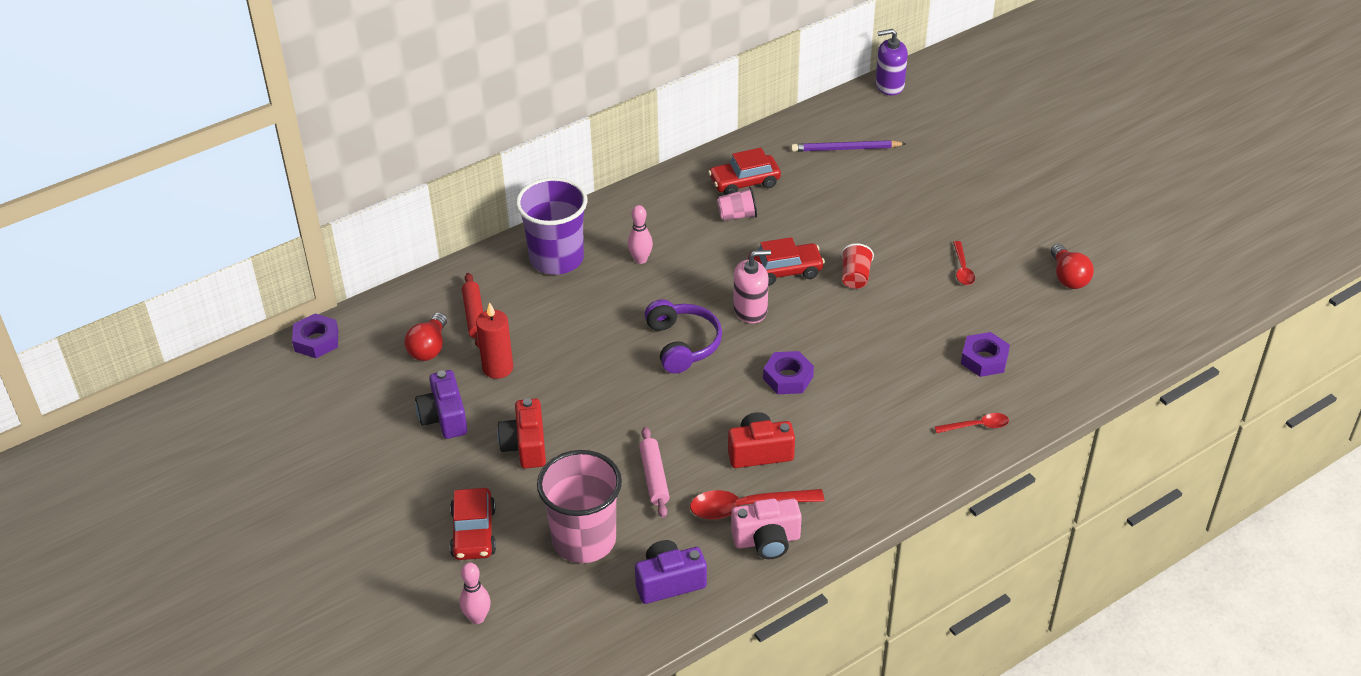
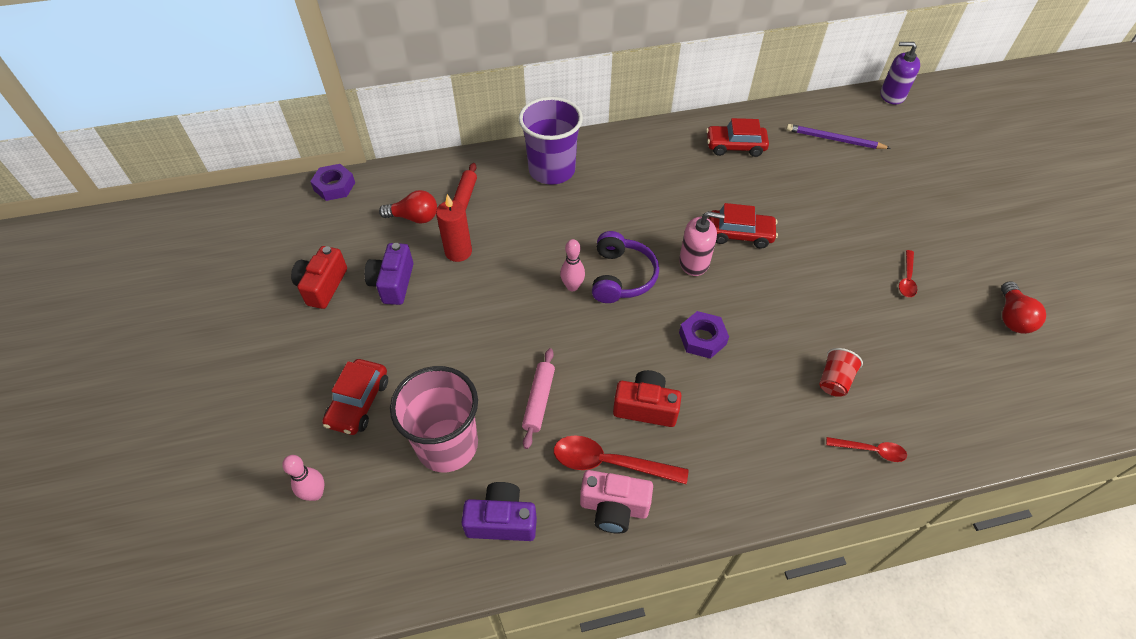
camera: 20 degrees right, 10 degrees up
red light bulb [404,312,447,361] -> red light bulb turned 120 degrees counterclockwise [379,190,437,224]
red camera [497,398,546,468] -> red camera moved to [291,246,347,309]
pink bowling pin [628,205,653,264] -> pink bowling pin moved to [560,239,585,291]
pink cup [717,187,757,221] -> none
red cup [841,243,874,289] -> red cup moved to [819,348,863,397]
purple nut [961,332,1010,377] -> none

